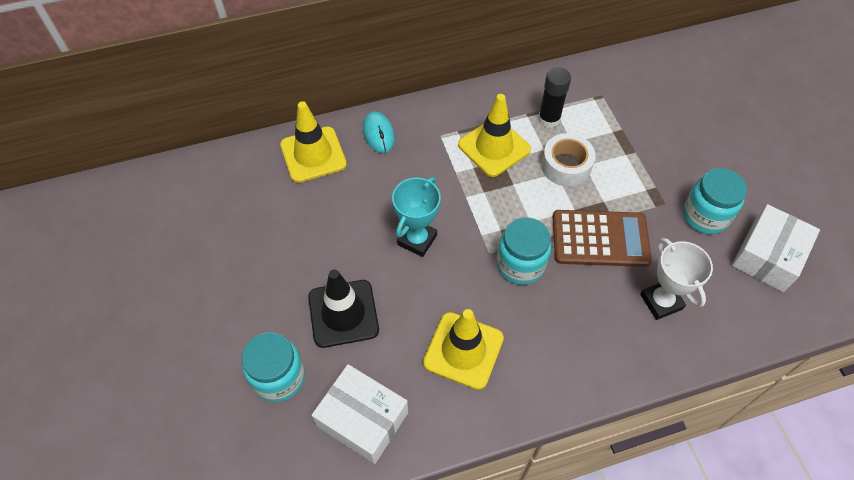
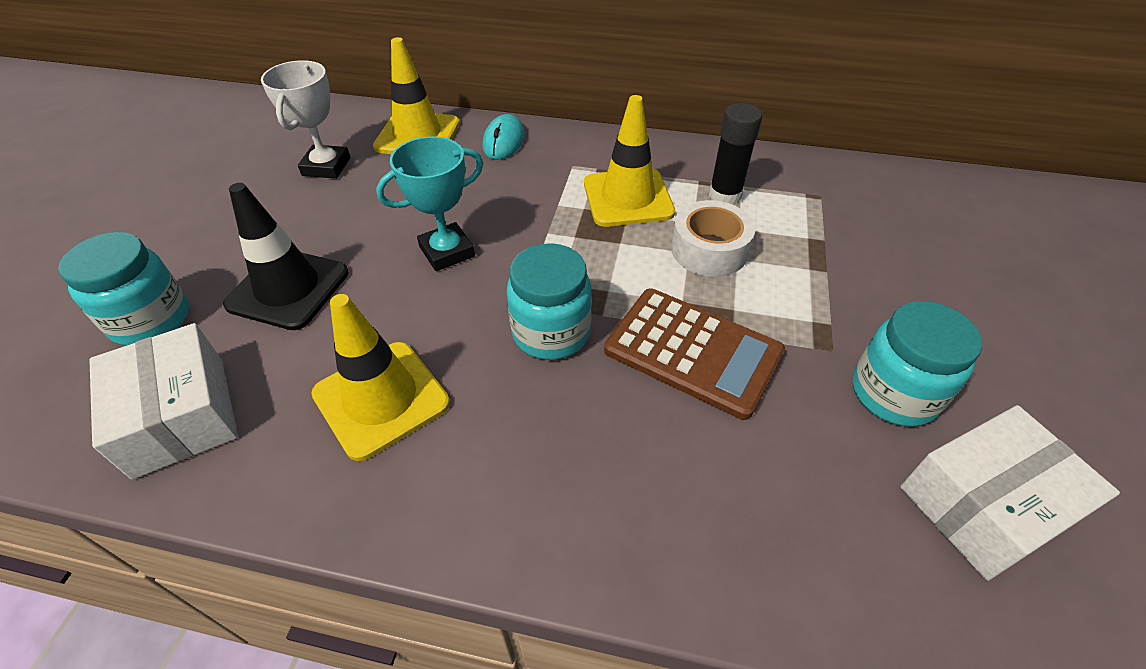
camera: 30 degrees right, 10 degrees down
white trophy [640,238,713,320] -> white trophy moved to [261,60,350,179]

